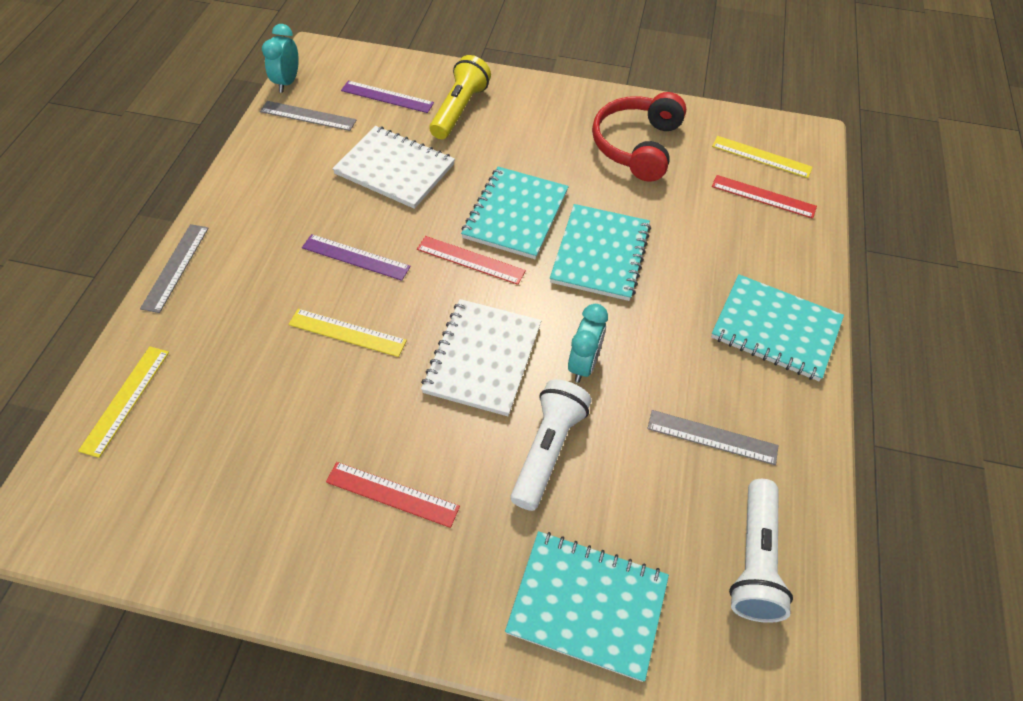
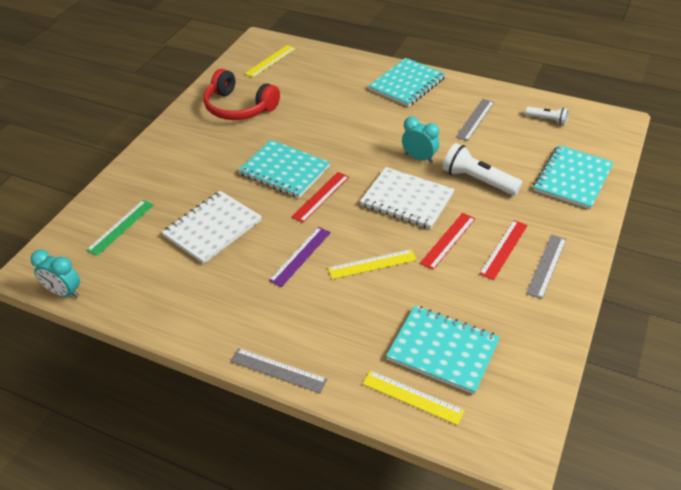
camera: 75 degrees left, 10 degrees down
grey ruler [260,101,356,131] -> grey ruler moved to [526,235,567,299]
yellow ruler [288,309,407,357] -> yellow ruler turned 45 degrees clockwise [328,249,417,279]
purple ruler [341,80,434,113] -> green ruler [86,200,154,256]
yellow flashlight [430,55,491,139] -> none
turquoise notebook [550,204,651,301] -> turquoise notebook moved to [386,305,500,395]
red ruler [712,175,817,219] -> red ruler moved to [420,213,475,270]
white flashlight [729,479,793,623] -> white flashlight [525,107,568,125], size x0.57

